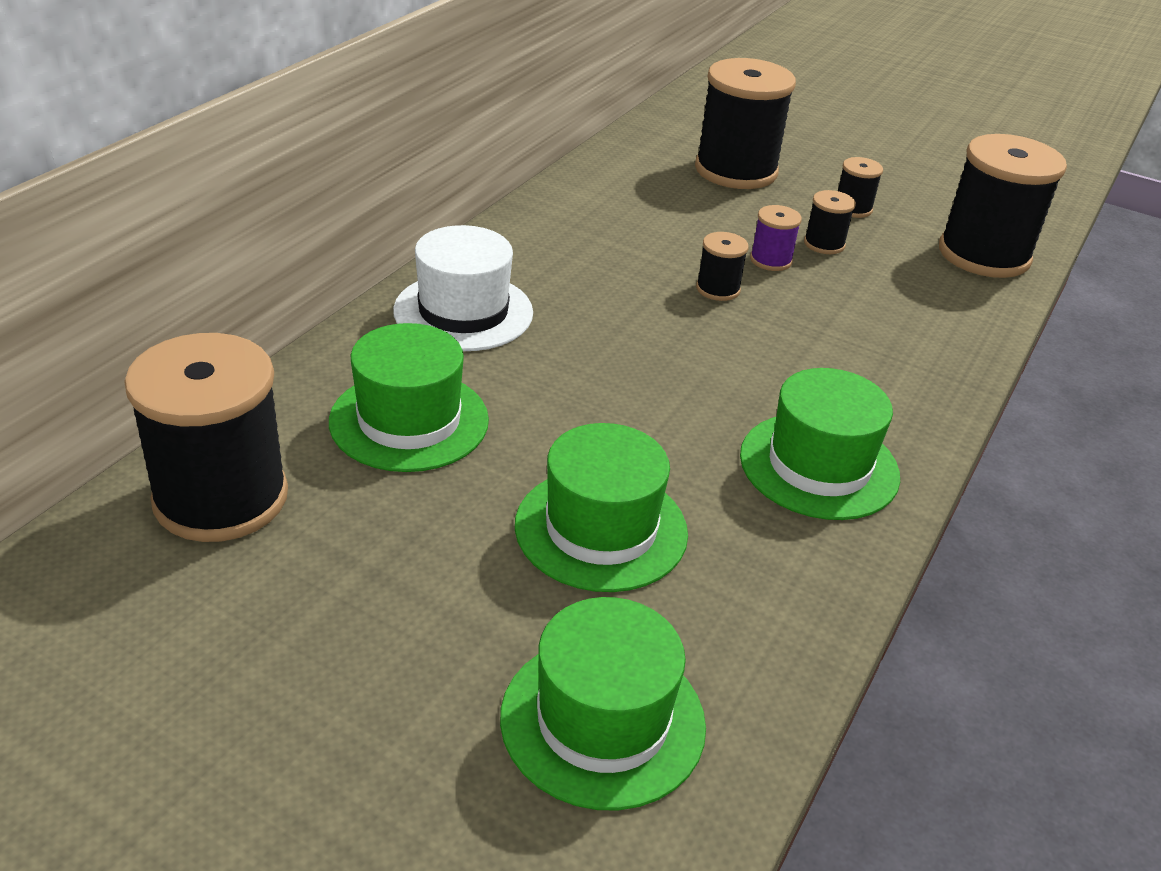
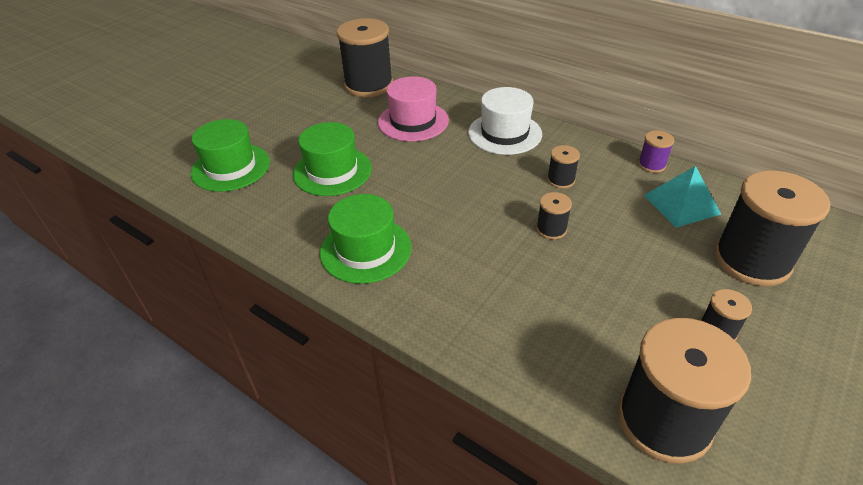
camera: 100 degrees right, 5 degrees up
green hat [329,323,489,472] -> pink hat [378,76,449,142]
purple spool [750,205,802,271] -> purple spool moved to [638,130,674,173]
black spool [804,190,856,254] -> black spool moved to [547,145,580,189]
none -> turquoise pyramid [644,166,721,228]

